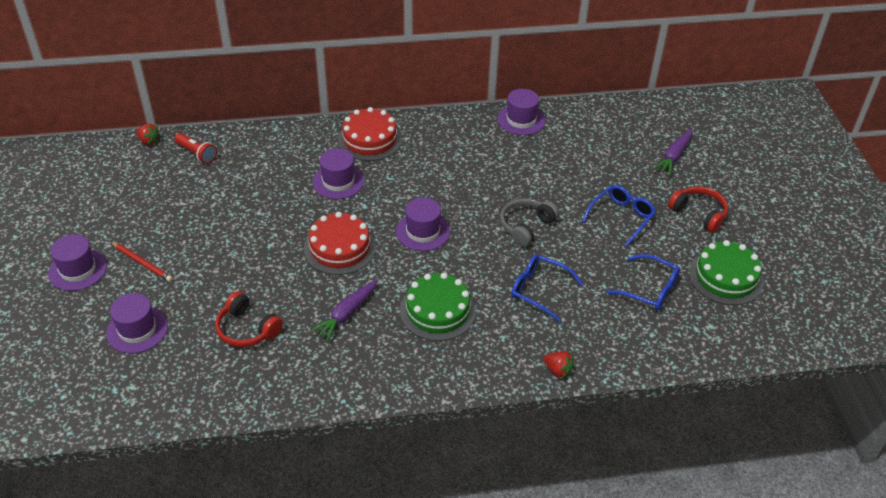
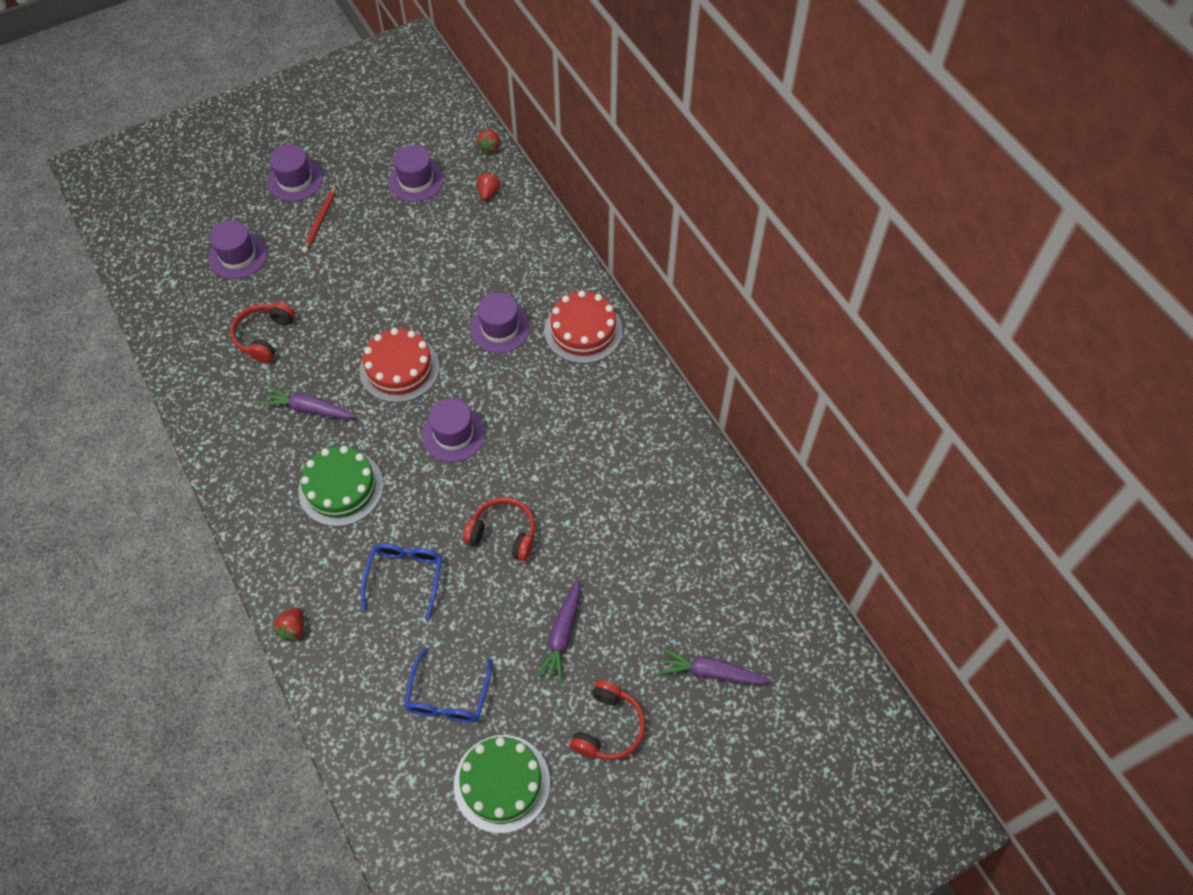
camera: 70 degrees right, 15 degrees up
red flashlight [174,133,217,164] -> red strawberry [477,172,500,201]
purple hat [497,89,545,135] -> purple hat moved to [388,145,444,202]
grey headphones [500,198,559,247] -> red headphones [463,497,535,561]
blue glasses [582,185,656,247] -> purple carrot [536,579,581,683]

